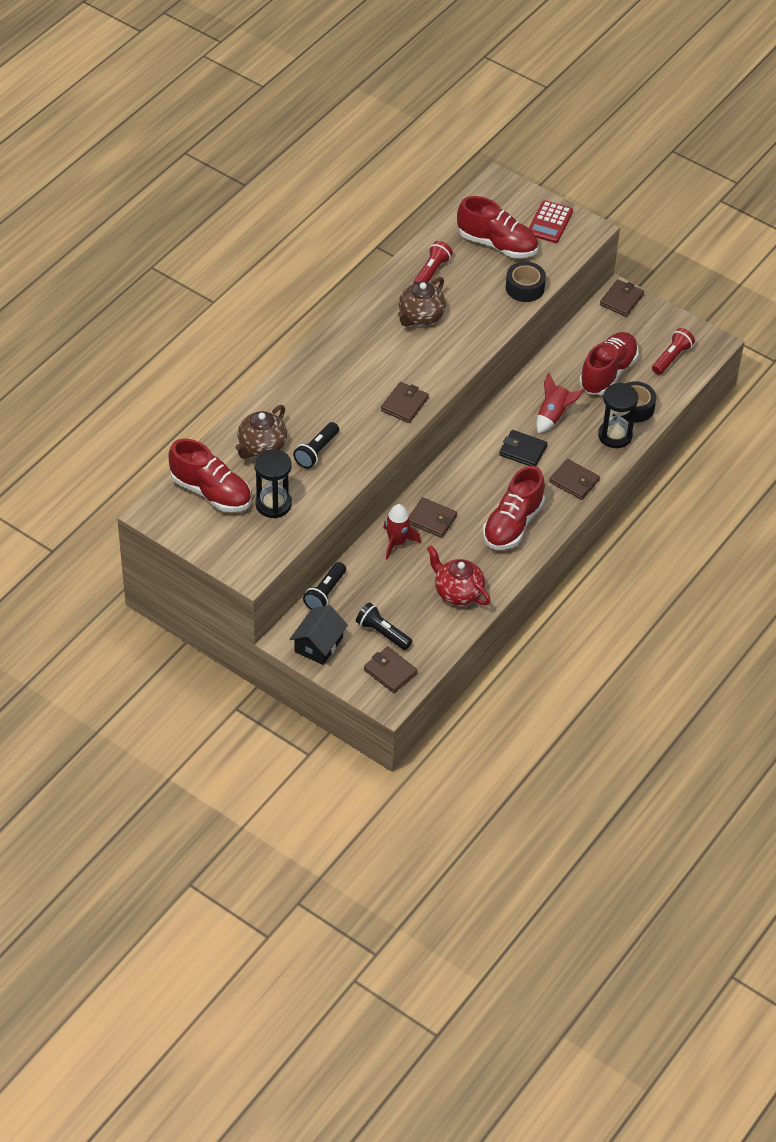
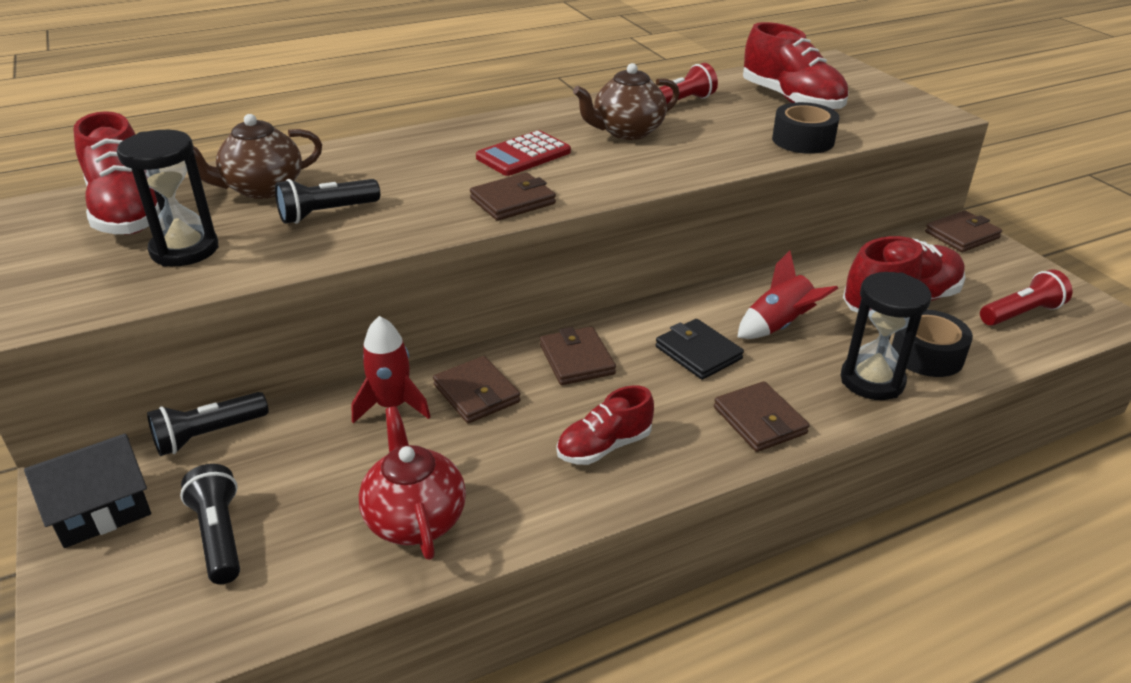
camera: 30 degrees right, 15 degrees down
brown wallet [364,647,418,693] -> brown wallet moved to [540,327,616,385]
red shoe [483,466,545,550] -> red shoe [557,385,654,465], size x0.60
red calculator [529,200,573,243] -> red calculator moved to [476,130,571,176]

